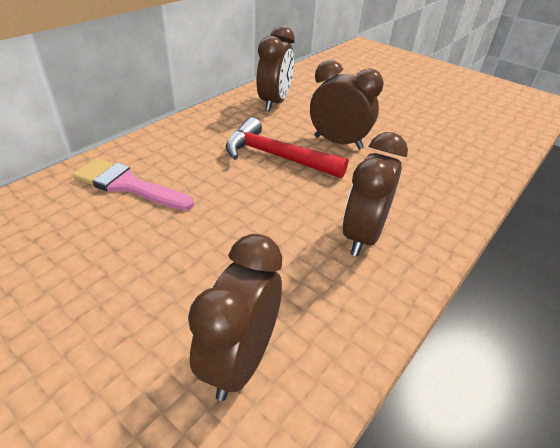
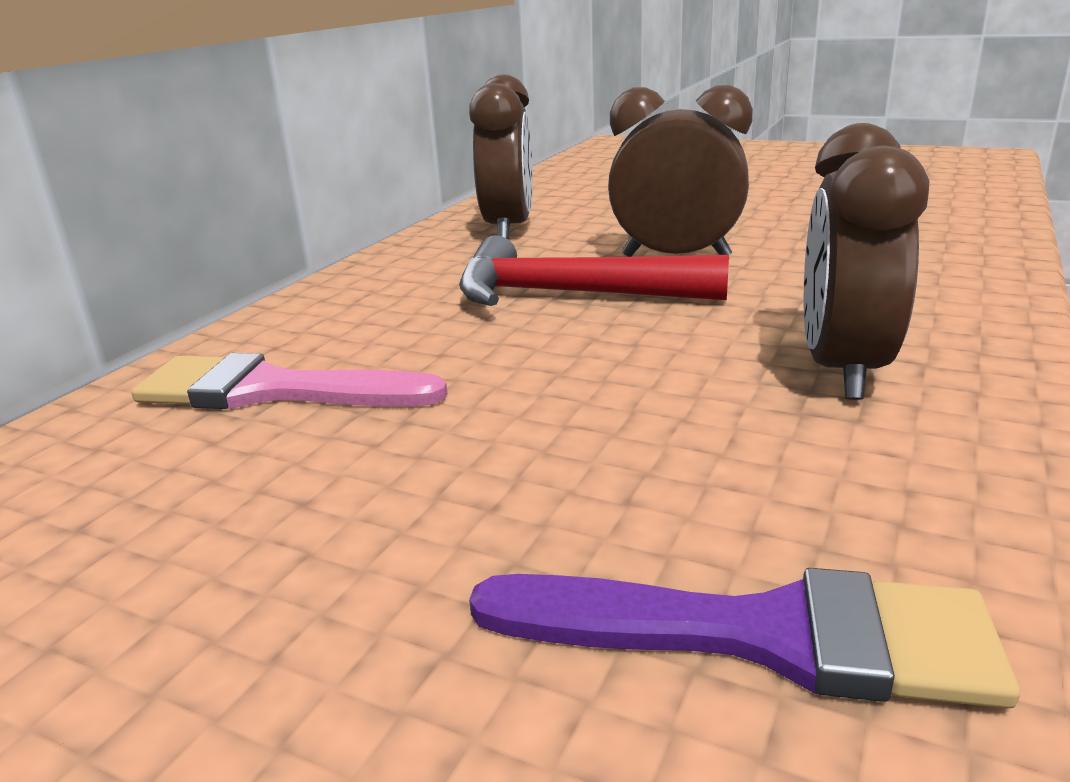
camera: 10 degrees left, 15 degrees down
brown clock [188,234,282,401] -> purple brush [469,568,1020,709]

